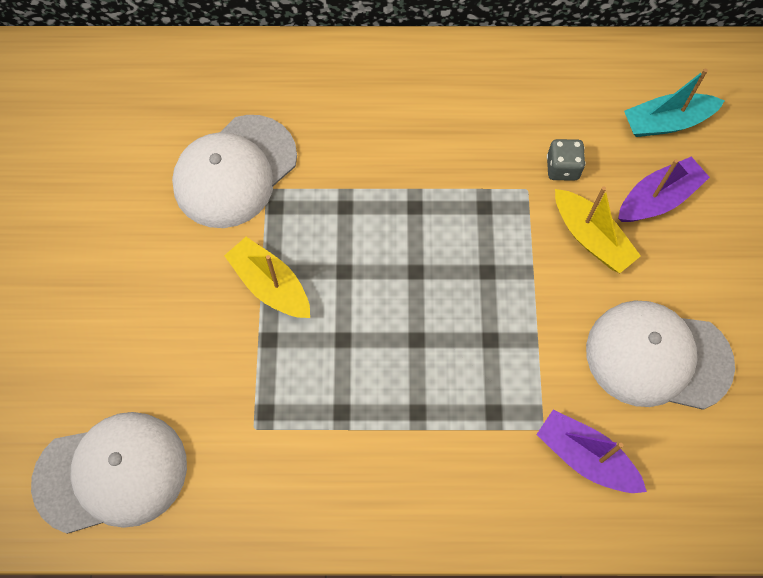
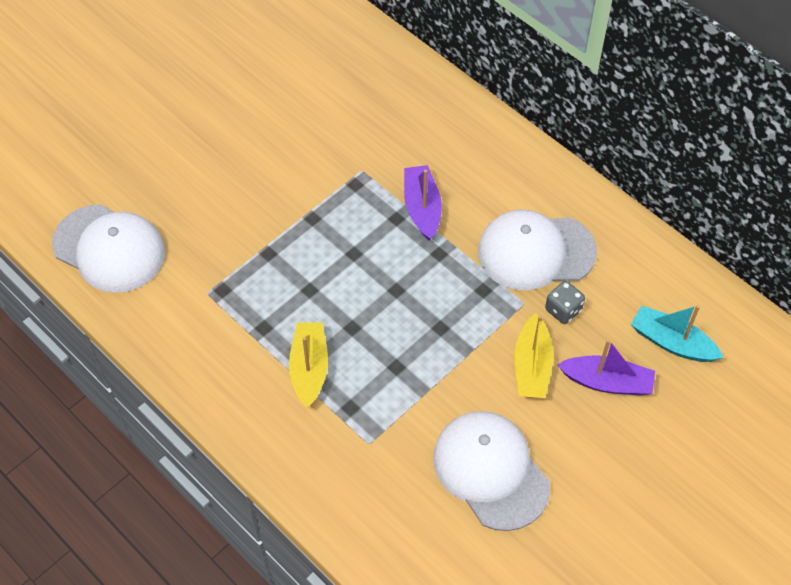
camera: 45 degrees right, 10 degrees down
white cap [172,115,297,228] -> white cap moved to [478,210,597,290]
yellow boat [224,237,310,318] -> yellow boat moved to [289,322,328,408]
purple boat [536,410,647,493] -> purple boat moved to [404,165,442,240]

